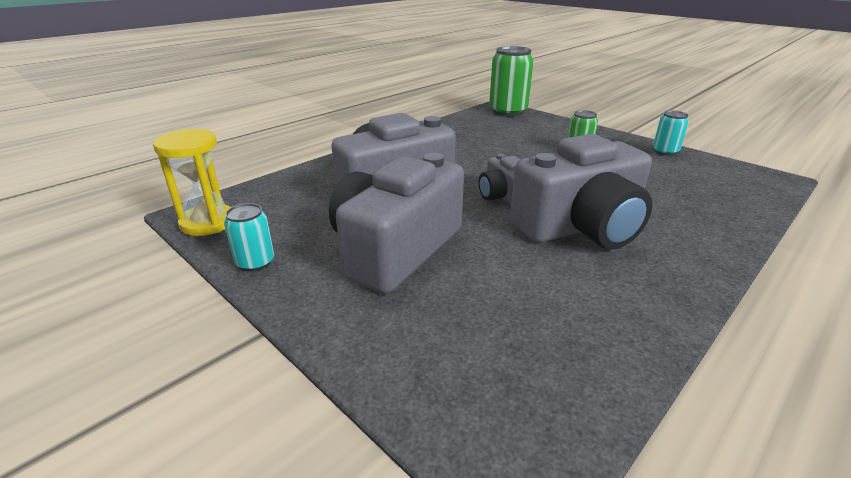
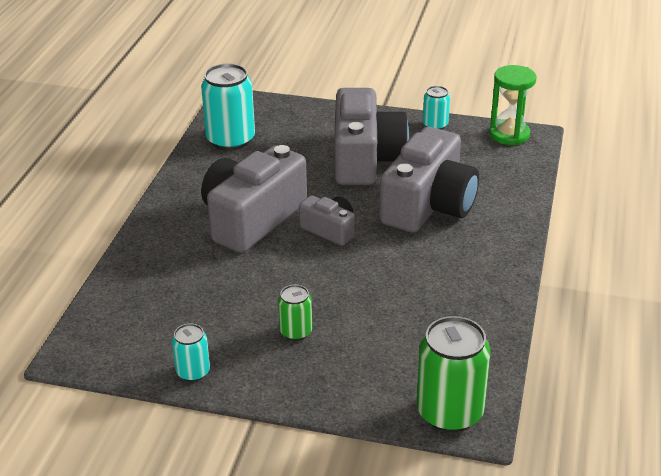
camera: 150 degrees right, 5 degrees up
yellow hourglass [153,129,231,236] -> green hourglass [489,65,536,145]
none -> turquoise can [201,63,255,151]

